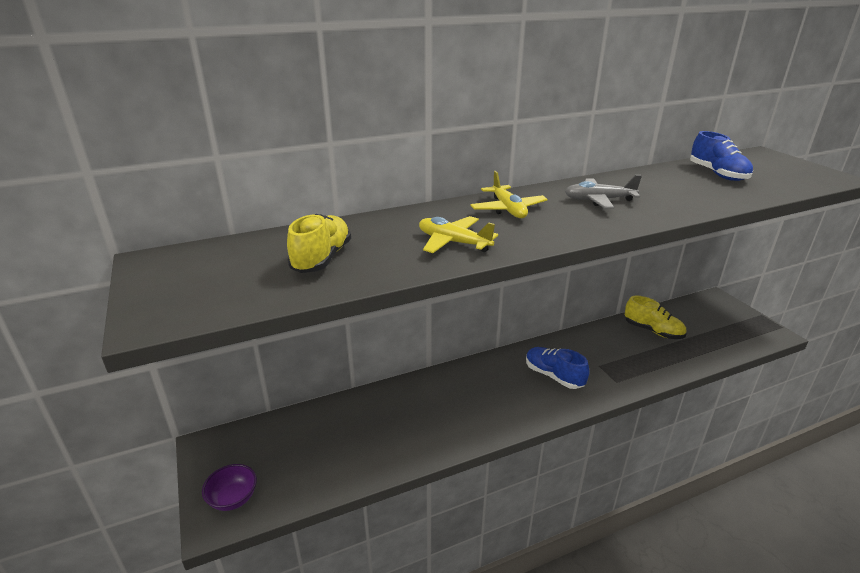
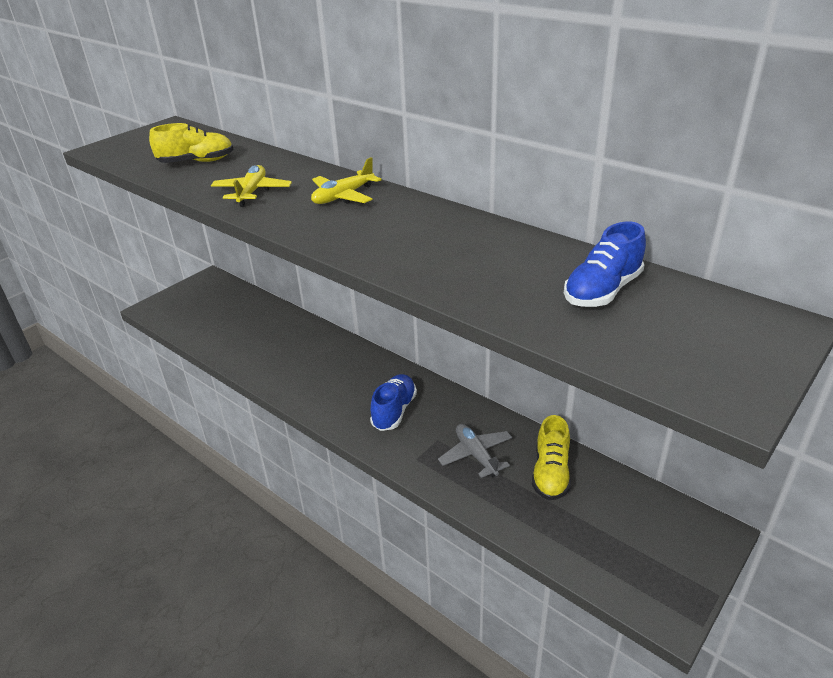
camera: 65 degrees right, 5 degrees up
purple bowl [202,464,257,511] -> none
grey plane [565,175,642,209] -> grey plane moved to [438,424,512,478]

